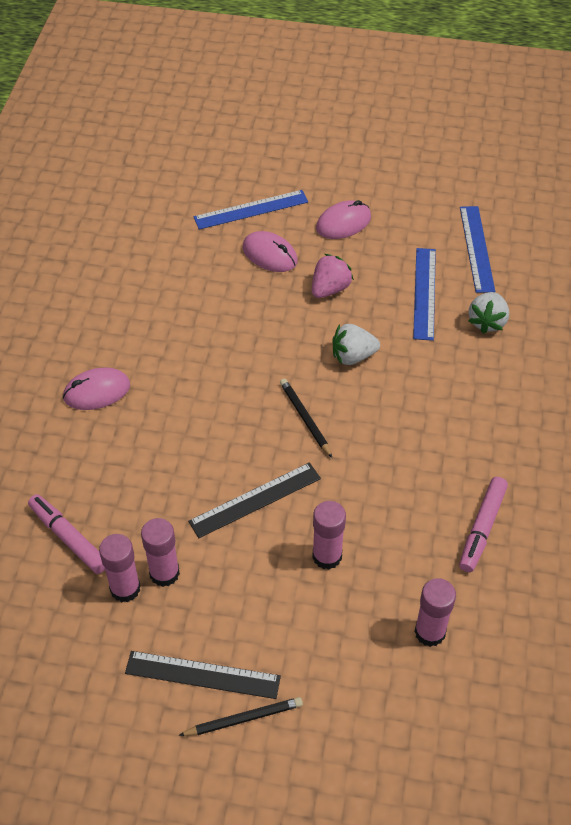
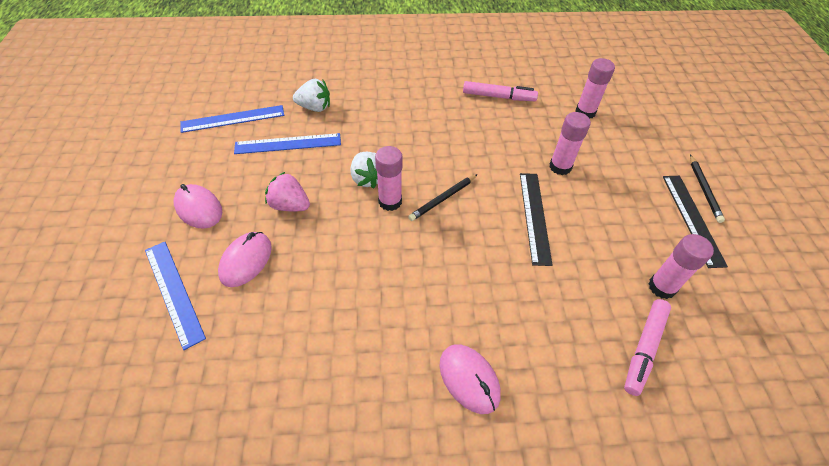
camera: 105 degrees left, 0 degrees up
pink glue stick [141,518,180,587] -> pink glue stick moved to [375,146,403,211]
black pencil [178,697,303,736] -> black pencil turned 150 degrees counterclockwise [690,155,725,223]
black ruler [188,463,321,538] -> black ruler turned 45 degrees clockwise [520,173,553,266]

